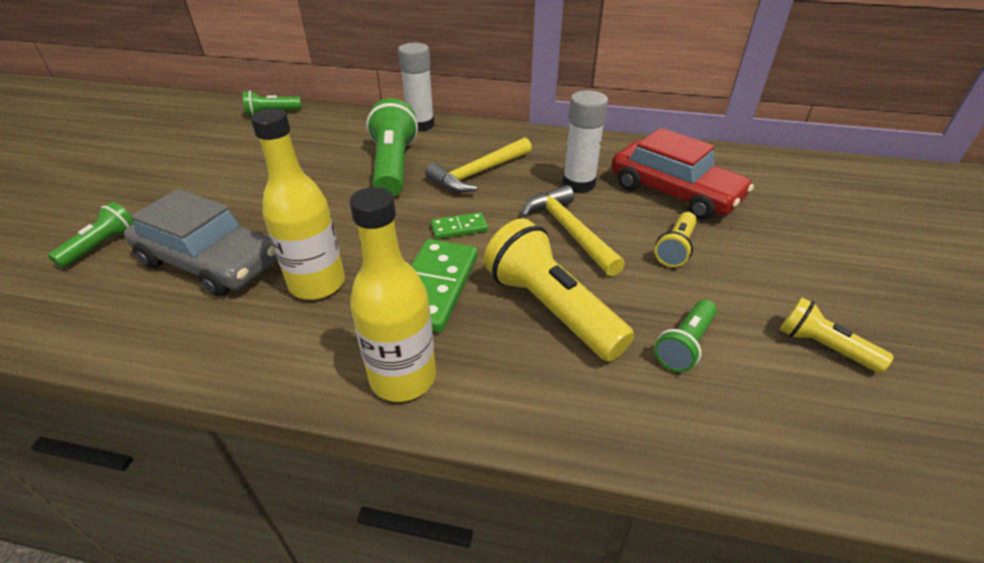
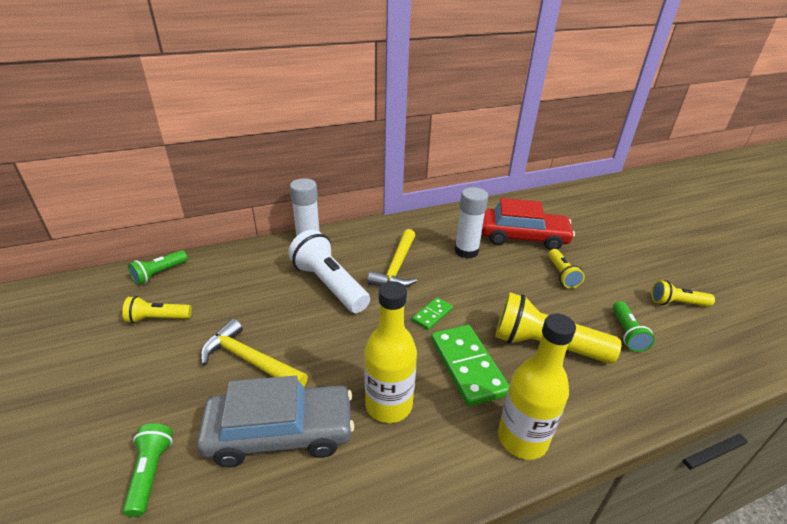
camera: 35 degrees left, 5 degrees down
green flashlight [366,98,418,196] -> white flashlight [288,230,370,313]
yellow hammer [521,185,625,276] -> yellow hammer moved to [200,319,308,387]
none -> yellow flashlight [122,296,192,323]

